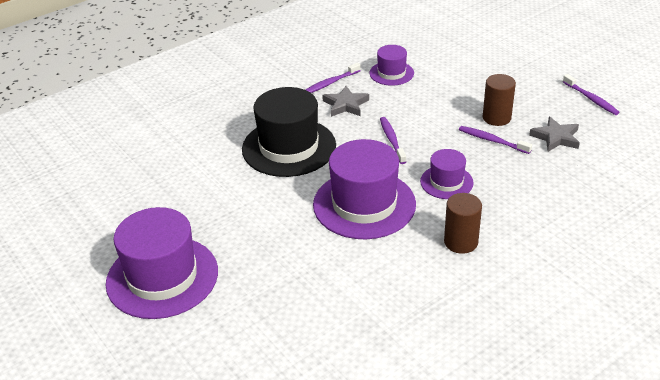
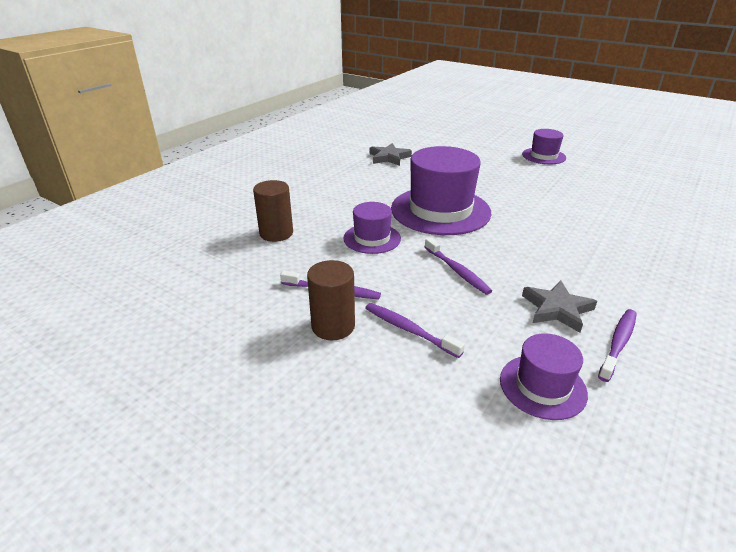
camera: 160 degrees right, 5 degrees down
purple hat [106,207,218,319] -> purple hat [522,129,566,164], size x0.53
black hat [242,87,336,177] -> none
brown cylinder [444,193,482,254] -> brown cylinder moved to [253,180,293,242]
grey star [529,117,580,152] -> grey star moved to [370,143,412,166]
purple toothbrush [563,74,620,115] -> purple toothbrush moved to [365,303,465,358]

